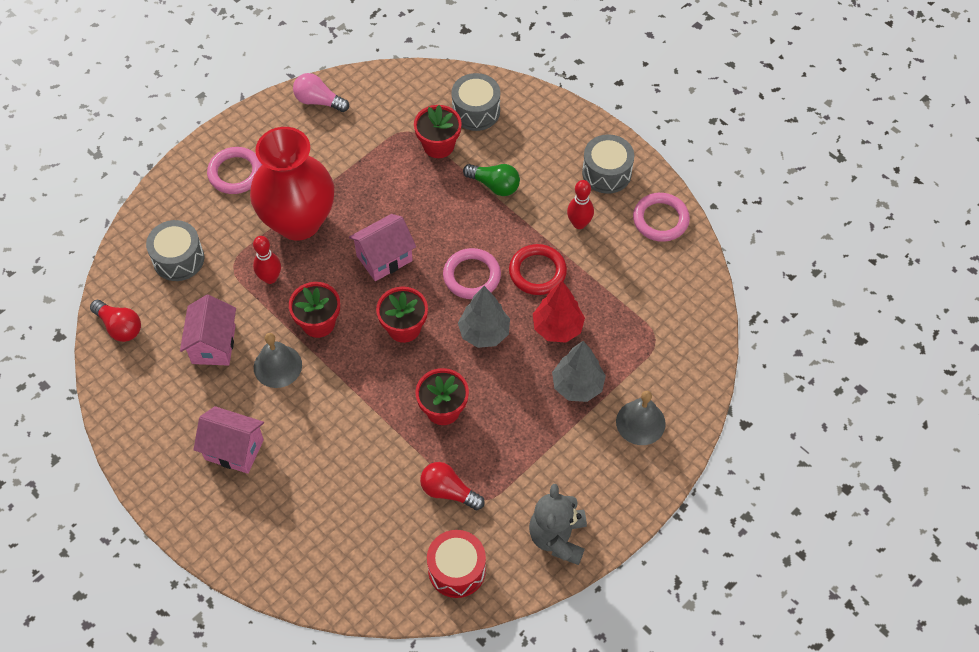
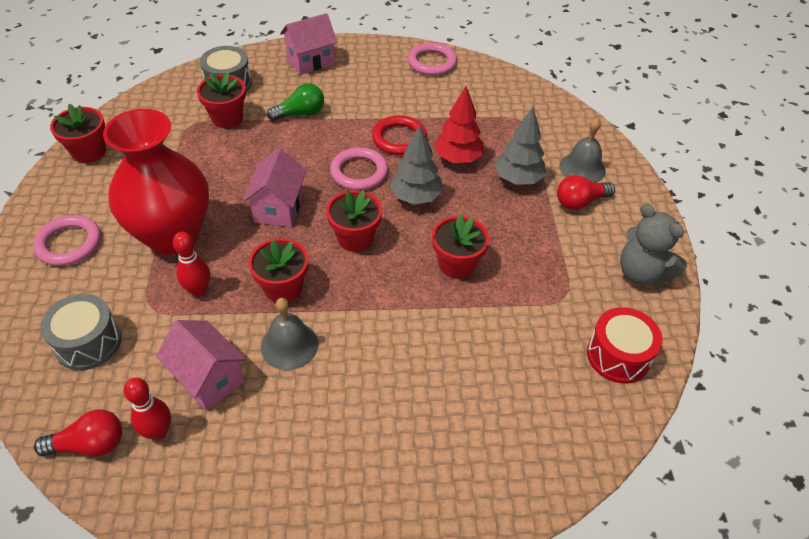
camera: 50 degrees left, 10 degrees down
pink house [193,406,264,474] -> pink house moved to [280,13,337,75]
pink light bulb [293,73,349,112] -> red flower pot [50,104,106,163]
red light bulb [420,462,485,510] -> red light bulb moved to [557,175,615,210]
red bowling pin [567,180,594,229] -> red bowling pin moved to [124,378,171,440]
grey drum [582,134,634,194] -> none

